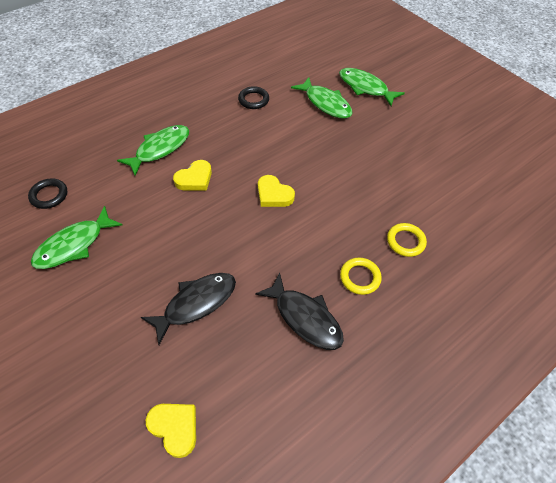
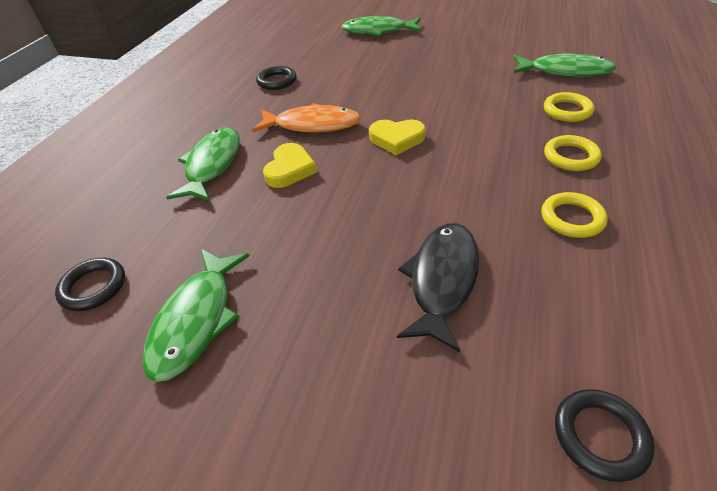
camera: 30 degrees left, 10 degrees down
yellow heart [146,404,196,458] -> black ring [555,389,655,482]
black fish [255,272,344,350] -> yellow ring [541,192,608,238]
green fish [291,77,352,119] -> green fish moved to [514,53,616,77]
none -> orange fish [252,103,361,133]

